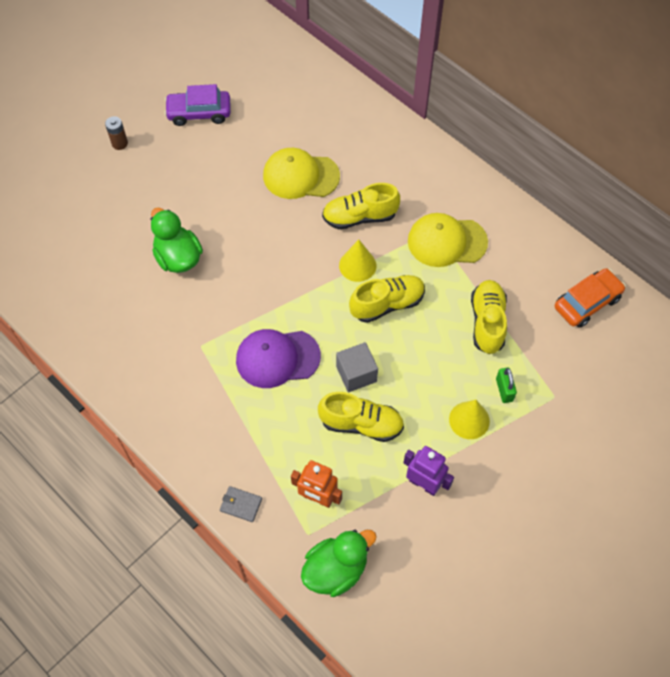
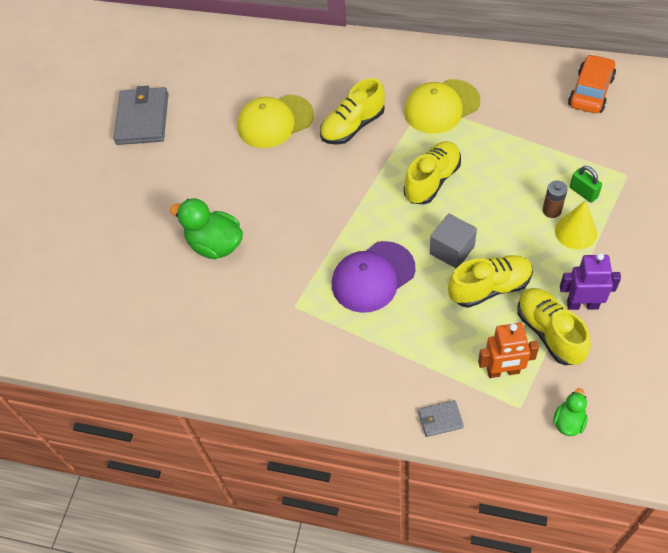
camera: 25 degrees left, 5 degrees down
brown battery [105,116,128,150] -> brown battery moved to [543,180,568,218]
purple car [164,84,231,126] -> grey wallet [114,86,168,145]
green duck [301,530,376,597] -> green duck [553,388,588,436], size x0.55
yellow cone [339,240,376,282] -> none
yellow shoe [471,280,507,354] -> yellow shoe moved to [517,288,591,365]

